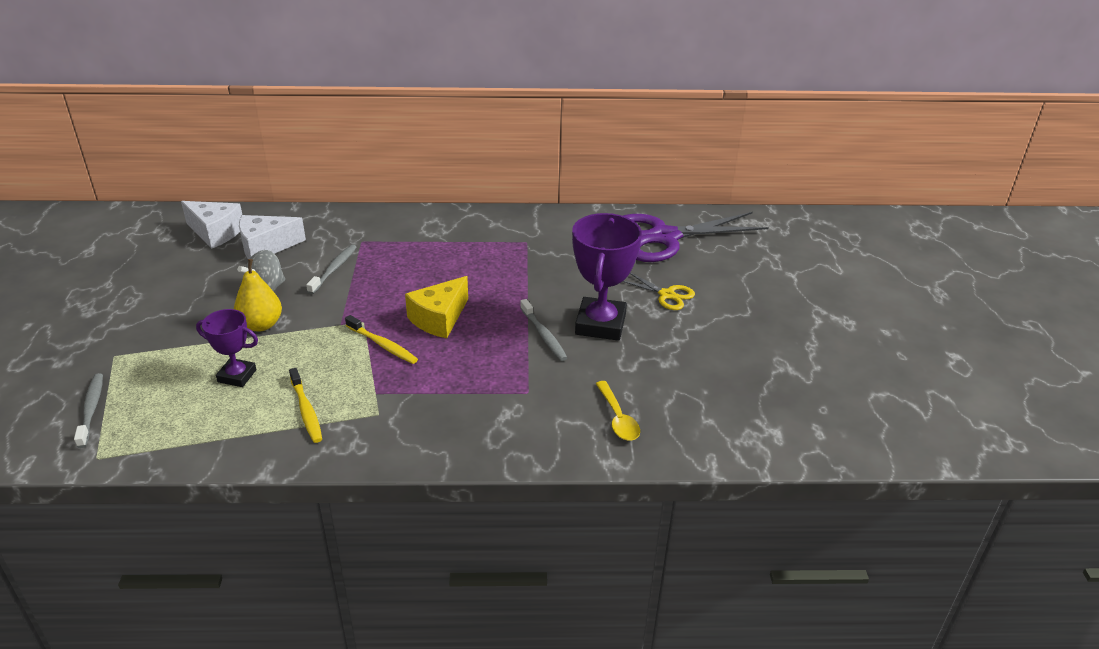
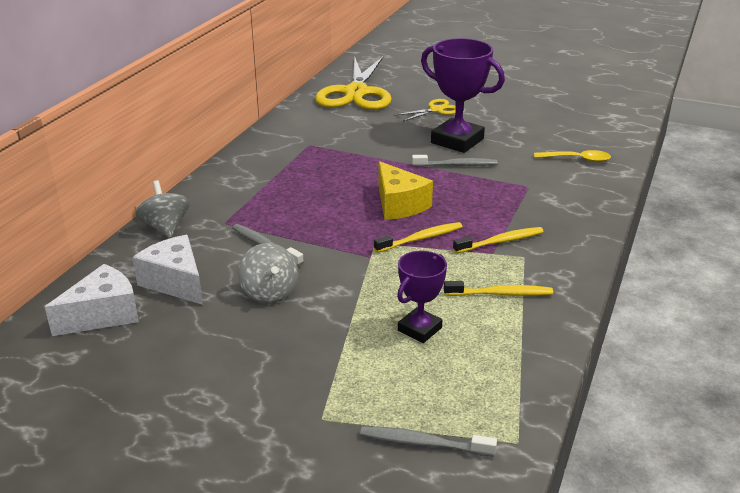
camera: 65 degrees left, 5 degrees down
yellow pear [234,259,282,332] -> none
white cheese [239,215,306,259] -> white cheese turned 135 degrees clockwise [132,235,203,305]
purple scissors [623,212,769,262] -> yellow scissors [315,57,392,110]
none -> grey spinning top [135,180,190,238]
none -> yellow toothbrush [453,227,544,253]

